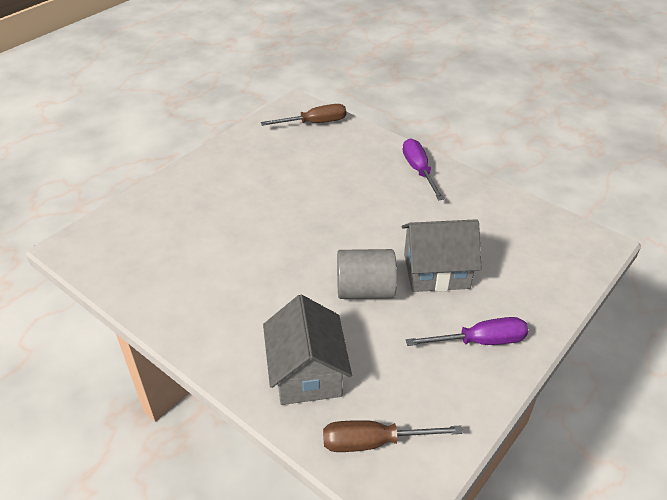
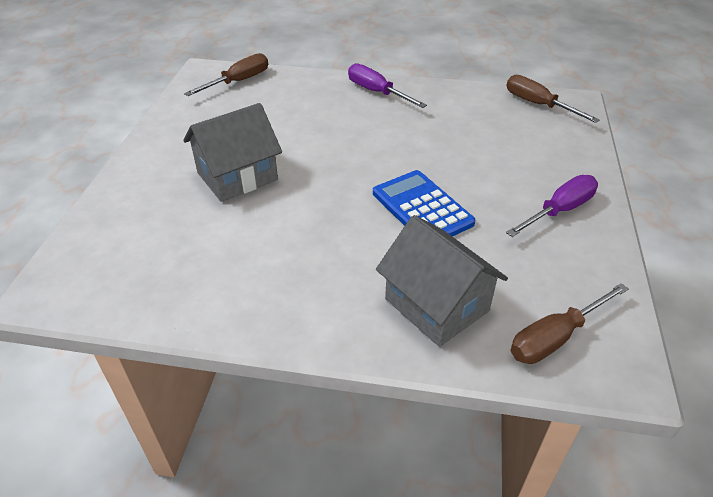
camera: 30 degrees left, 0 degrees up
grey cylinder [337,249,397,299] -> blue calculator [373,170,475,237]
grey house [402,219,482,292] -> grey house moved to [183,103,282,202]
none -> brown screwdriver [507,75,600,123]

